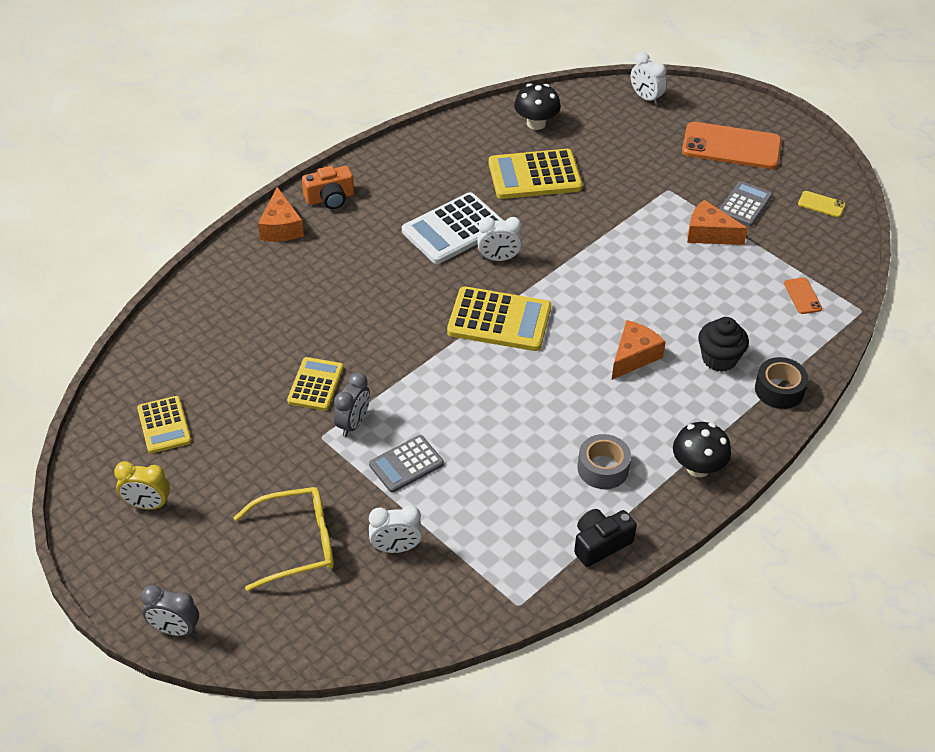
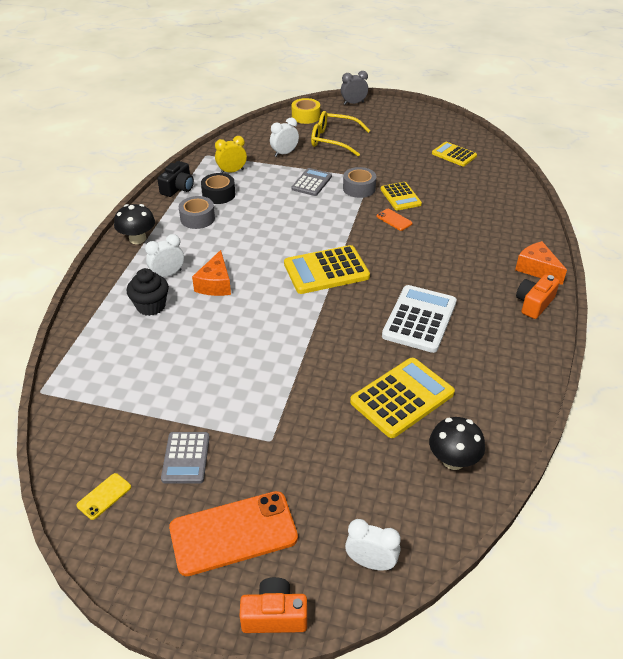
camera: 150 degrees right, 5 degrees down
yellow clock [114,461,170,510] -> yellow clock moved to [215,136,247,173]
yellow glasses [233,487,334,591] -> yellow glasses turned 60 degrees clockwise [311,111,370,156]
grey clock [334,372,370,437] -> grey tape [343,167,376,198]
white clock [477,217,522,261] -> white clock moved to [145,234,184,277]
orange cheese [687,200,748,245] -> none
black tape [755,357,808,409] -> black tape moved to [201,173,235,204]
orange phone [784,278,822,314] -> orange phone moved to [376,209,413,231]
yellow phone [798,191,846,217] -> yellow phone turned 45 degrees counterclockwise [77,473,131,520]
none -> orange camera [239,577,307,633]
none -> yellow tape [292,98,320,124]

